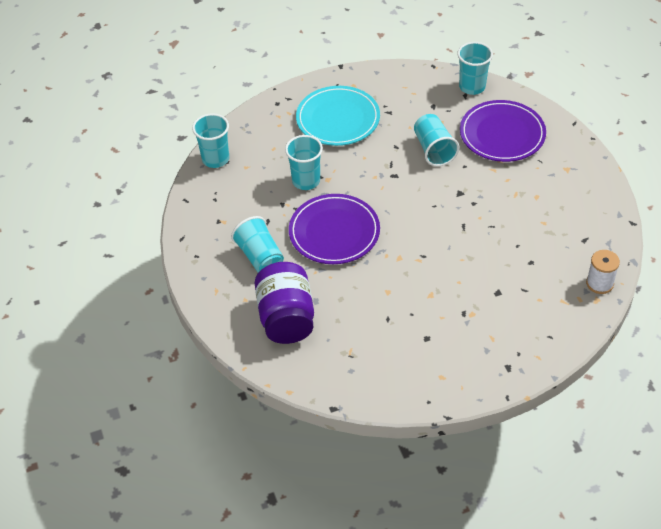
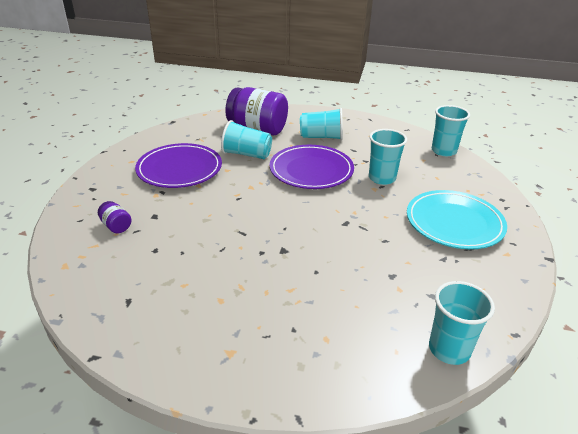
camera: 120 degrees right, 15 degrees down
turquoise cup [414,114,459,166] -> turquoise cup moved to [221,120,272,159]
purple plate [460,100,546,162] -> purple plate moved to [135,143,222,188]
white spool [586,250,620,294] -> none
none -> purple jar [98,201,131,233]

